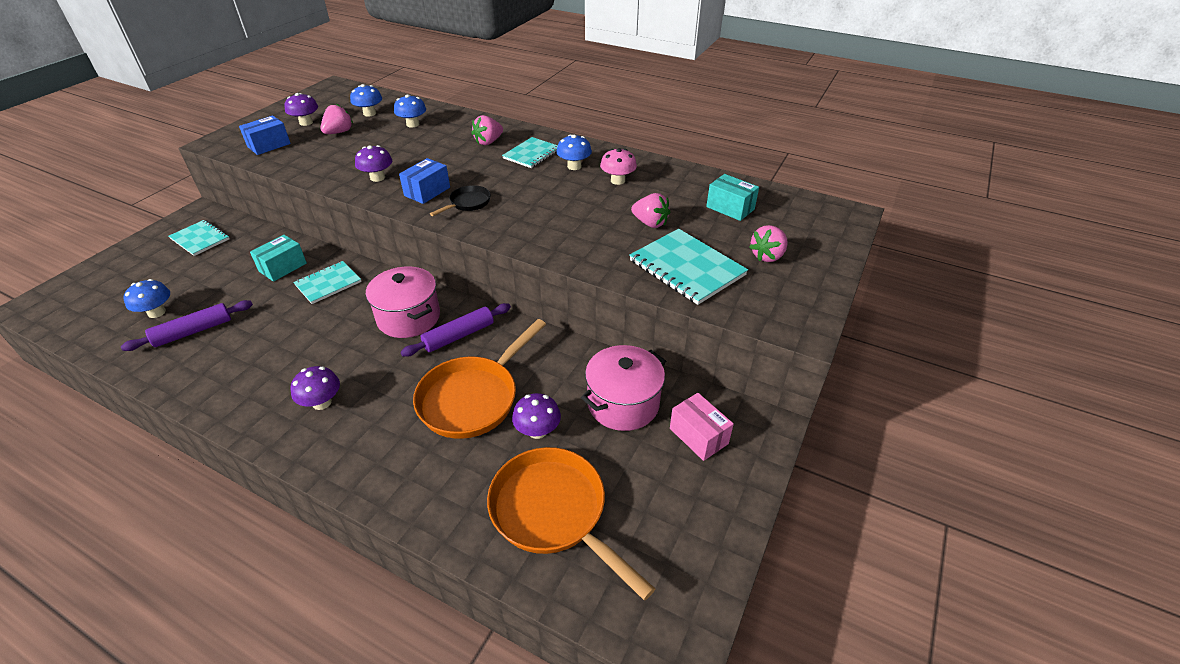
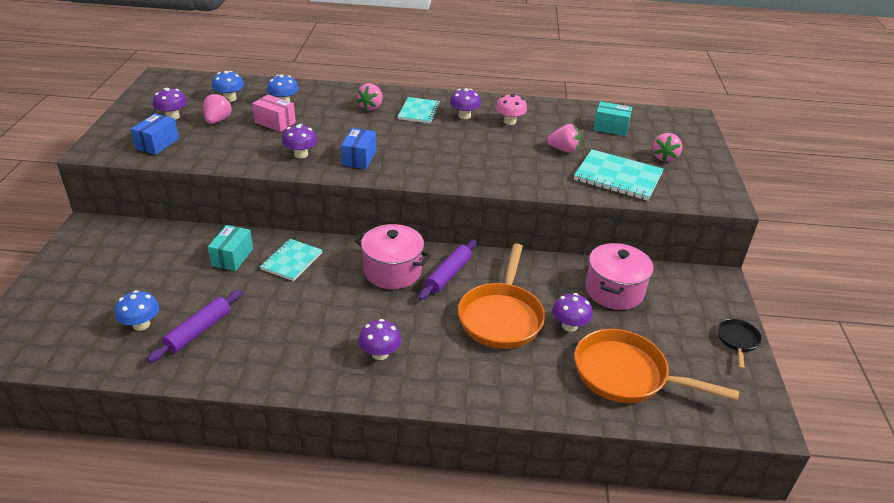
camera: 25 degrees left, 5 degrees down
turquoise notebook [169,220,230,256] -> none
black pan [430,185,491,216] -> black pan moved to [718,319,762,370]
blue mushroom [556,134,592,170] -> purple mushroom [450,88,481,119]
pink box [670,393,734,461] -> pink box moved to [252,95,296,132]

